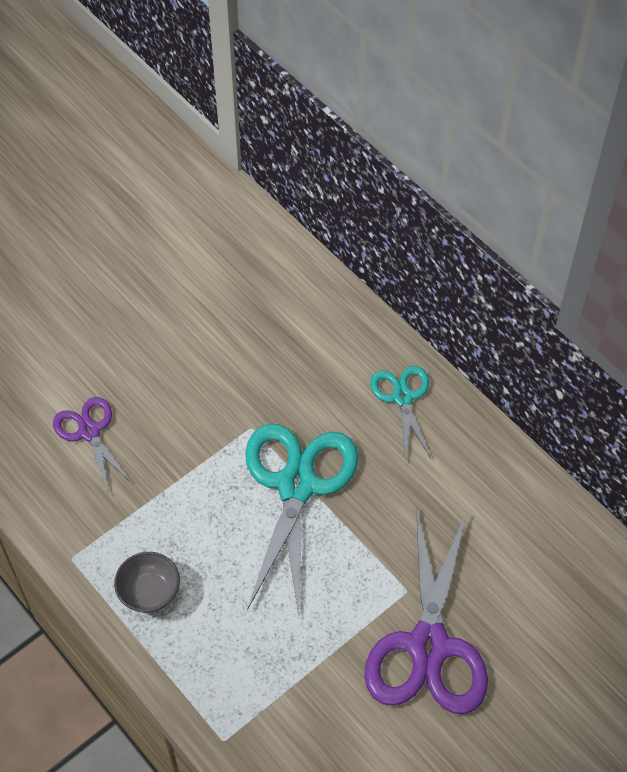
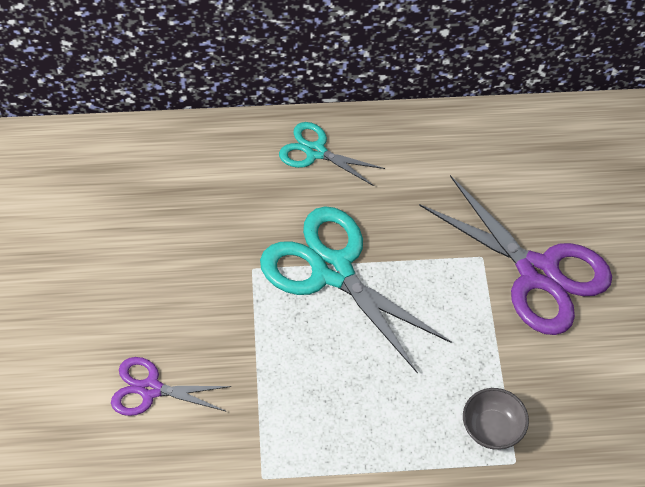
camera: 55 degrees left, 0 degrees up
grey bowl [114,552,180,613] -> grey bowl moved to [463,388,529,450]

